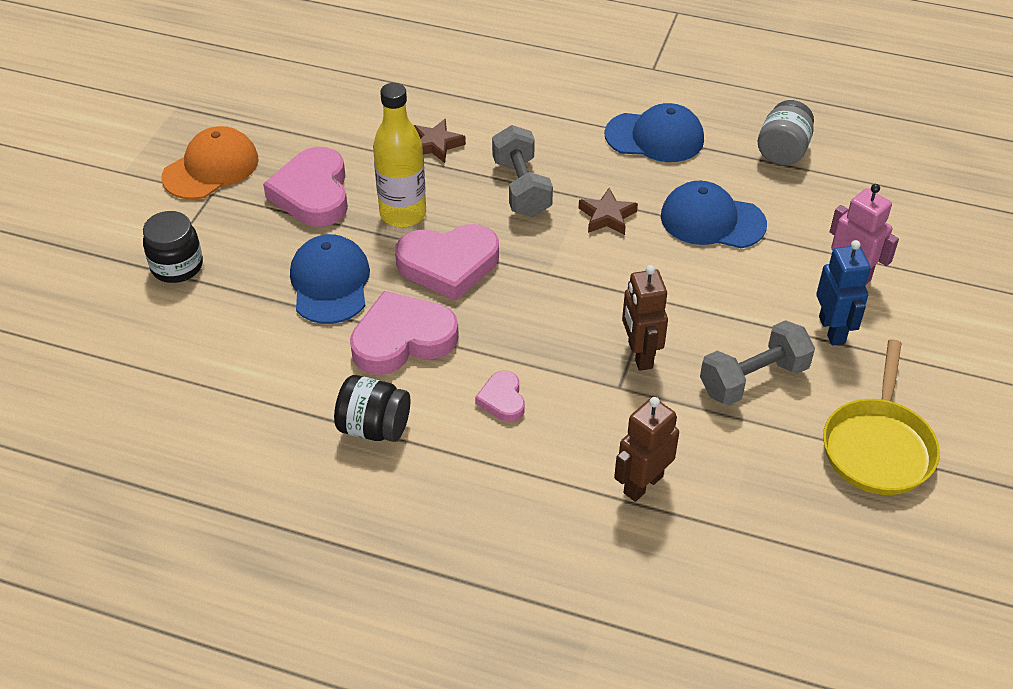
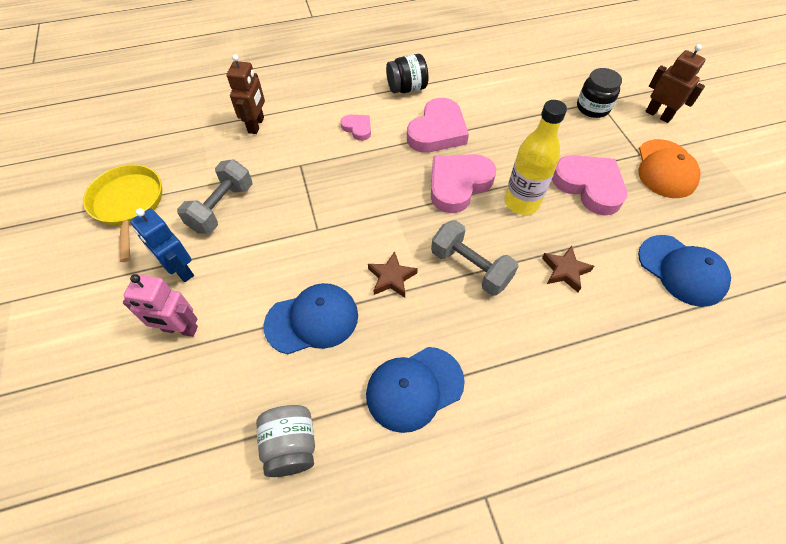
camera: 145 degrees right, 10 degrees up
blue cap [290,234,370,324] -> blue cap moved to [638,235,731,307]
brown robot [622,265,668,371] -> brown robot moved to [645,44,706,123]

